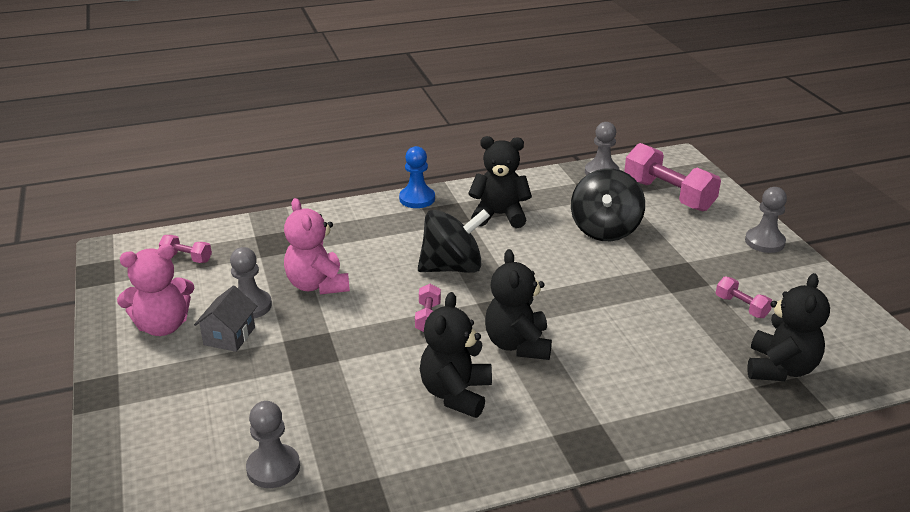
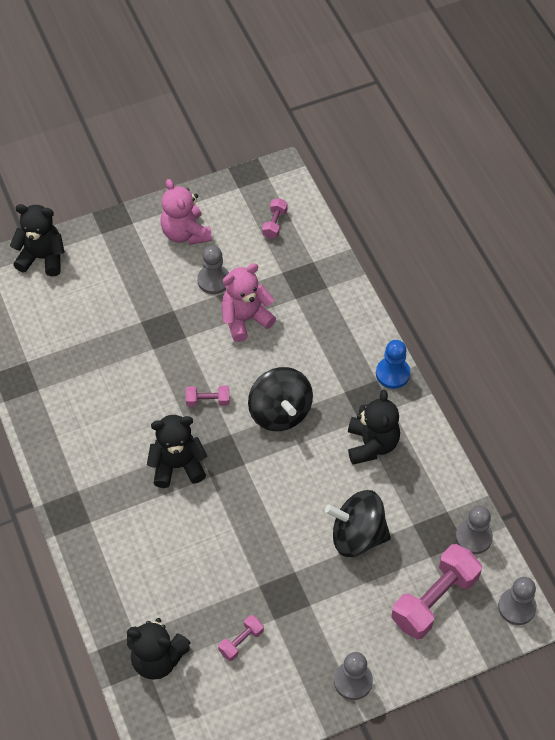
camera: 85 degrees right, 25 degrees up
grey house [194,285,257,352] -> none
grey pawn [246,401,300,488] -> grey pawn moved to [498,577,537,625]
black teddy bear [420,292,492,418] -> black teddy bear moved to [10,204,65,277]

